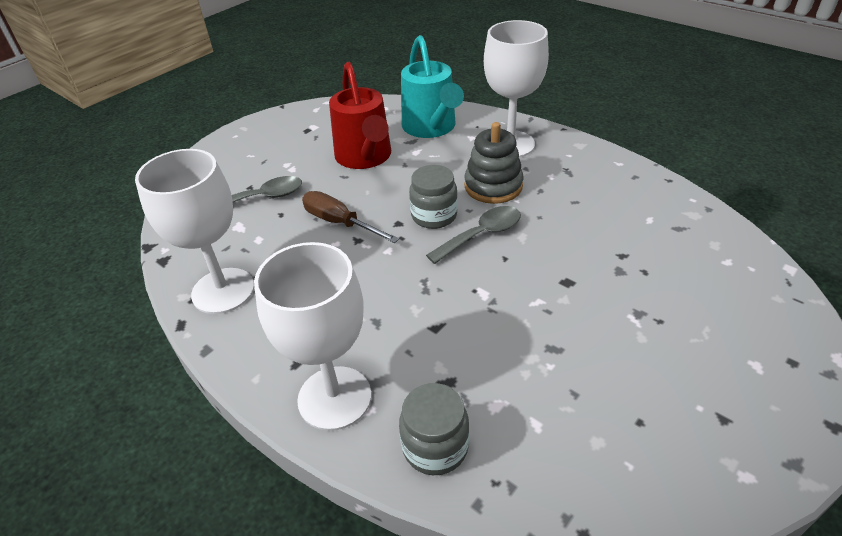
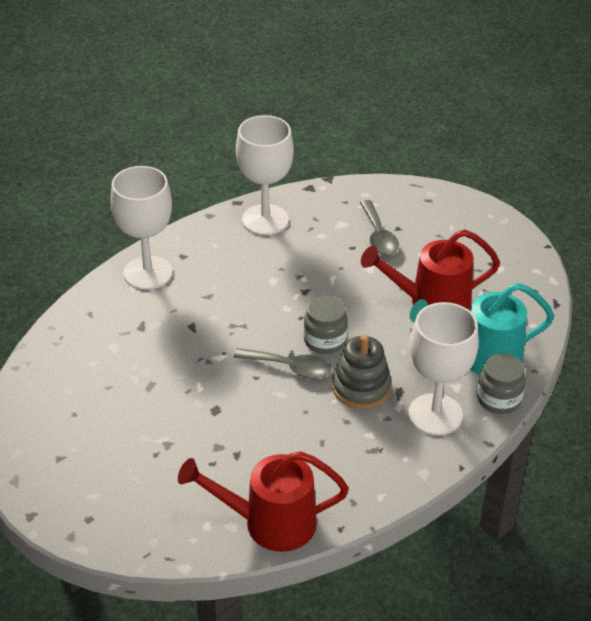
camera: 95 degrees right, 0 degrees up
brown screwdriver [302,191,399,243] -> none
grey jar [399,383,469,475] -> grey jar moved to [477,353,525,414]
grey spoon [426,206,521,264] -> grey spoon turned 45 degrees counterclockwise [233,348,331,379]
none -> red watering can [178,451,349,552]

